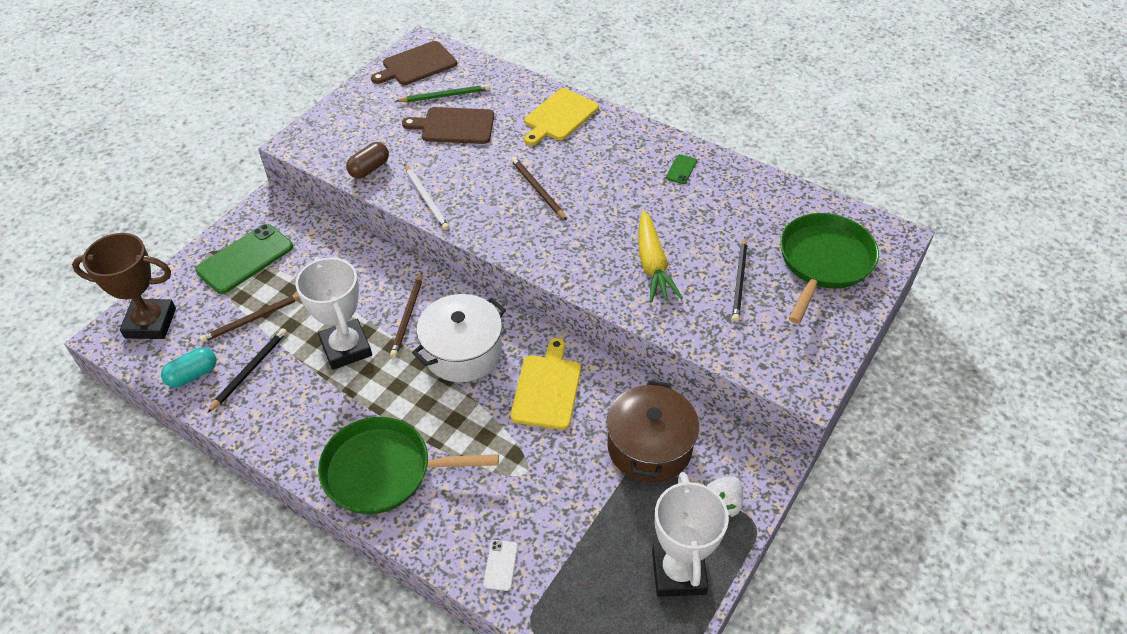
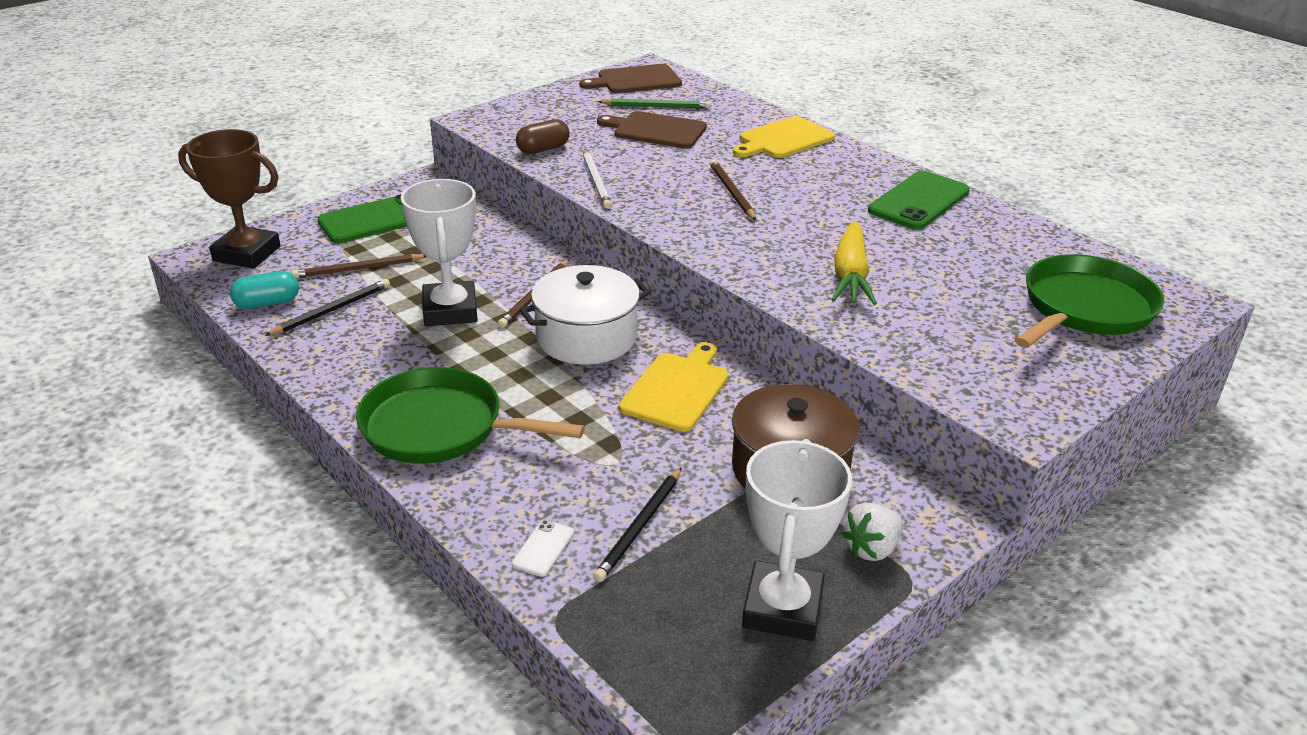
camera: 15 degrees right, 15 degrees down
green phone [666,154,697,184] -> green phone [868,170,970,230], size x2.22
black pencil [732,237,747,322] -> black pencil moved to [593,467,682,582]

